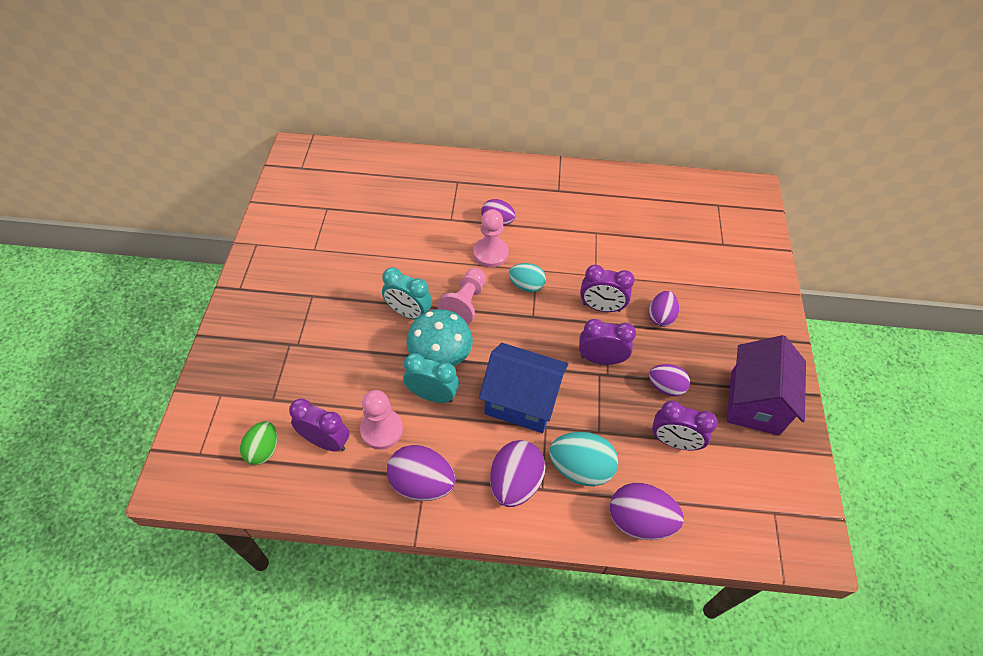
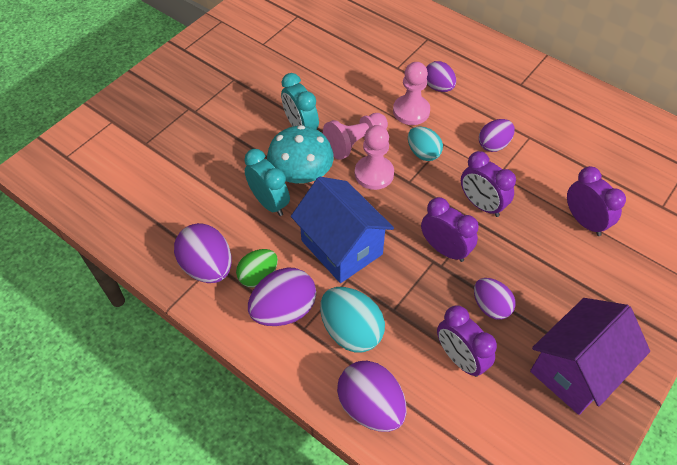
camera: 35 degrees right, 0 degrees up
green egg [240,421,277,465] -> green egg moved to [236,249,278,288]
purple clock [289,399,349,452] -> purple clock moved to [567,166,626,236]
pink pawn [360,390,403,449] -> pink pawn moved to [355,125,394,190]
purple egg [649,291,679,327] -> purple egg moved to [479,119,515,152]

